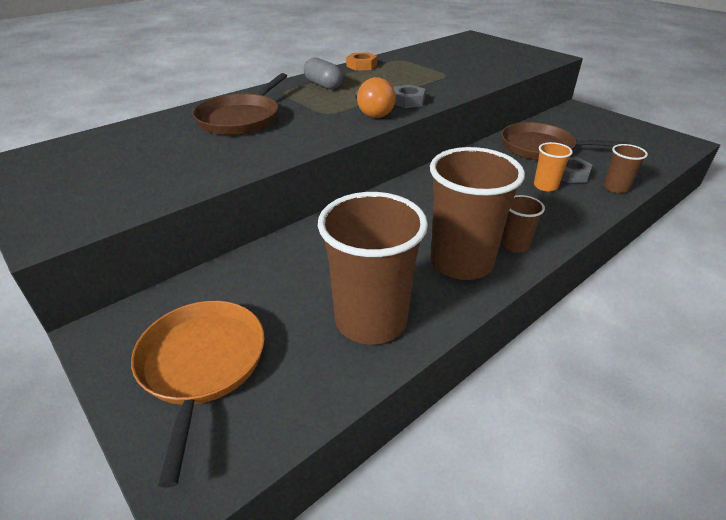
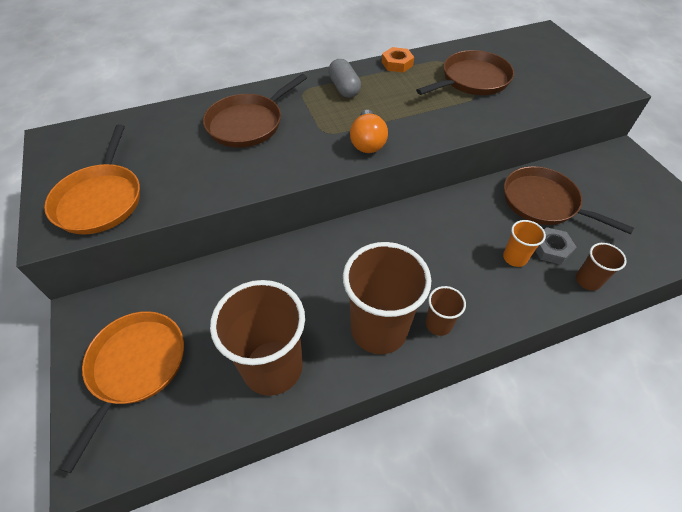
camera: 20 degrees right, 15 degrees up
grey nut [394,85,426,108] -> none
none -> orange pan [44,124,140,234]
none -> brown pan [416,50,514,95]

